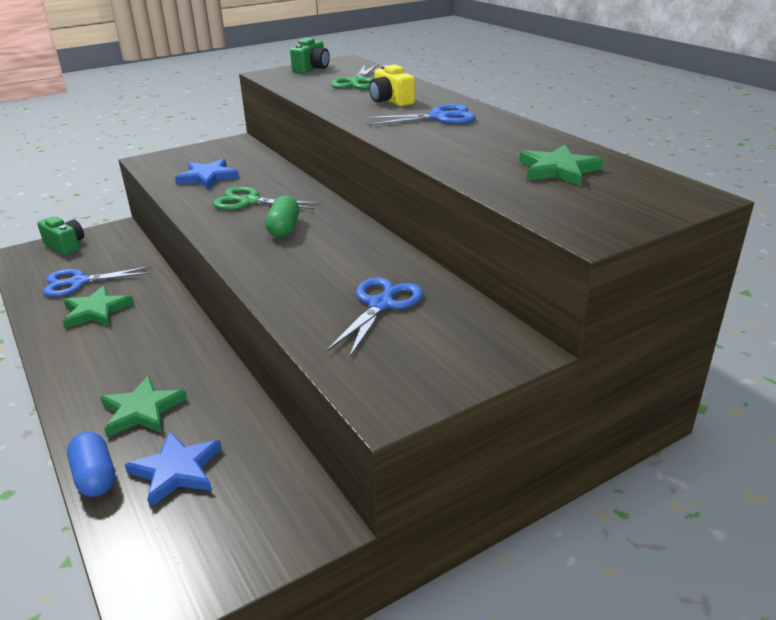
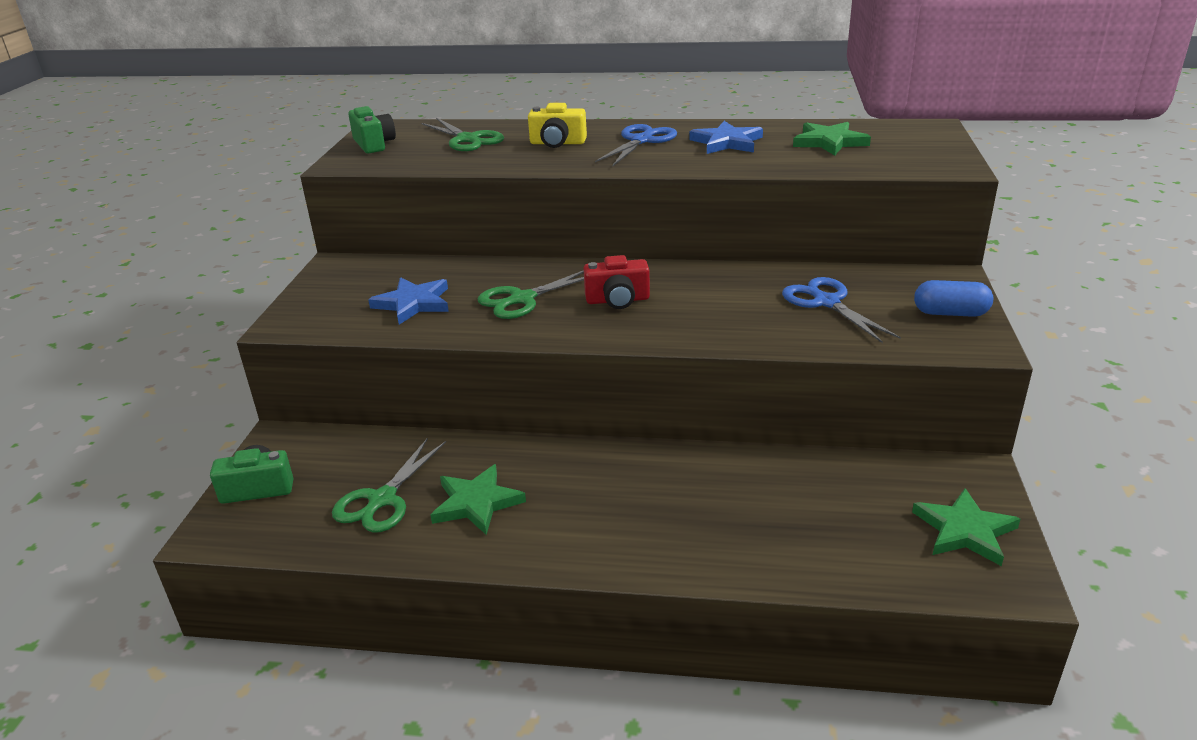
camera: 50 degrees left, 0 degrees up
blue scissors [43,266,151,297] -> green scissors [332,438,446,533]
blue capsule [67,431,115,497] -> blue capsule moved to [914,280,993,317]
green star [100,375,187,437] -> green star moved to [912,488,1020,566]
blue star [125,431,222,508] -> blue star moved to [689,121,763,154]
green capsule [265,195,299,238] -> red camera [583,255,650,309]

